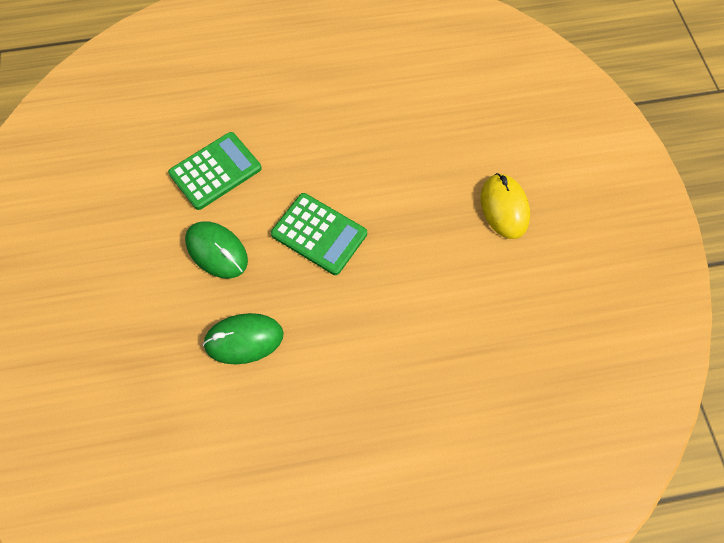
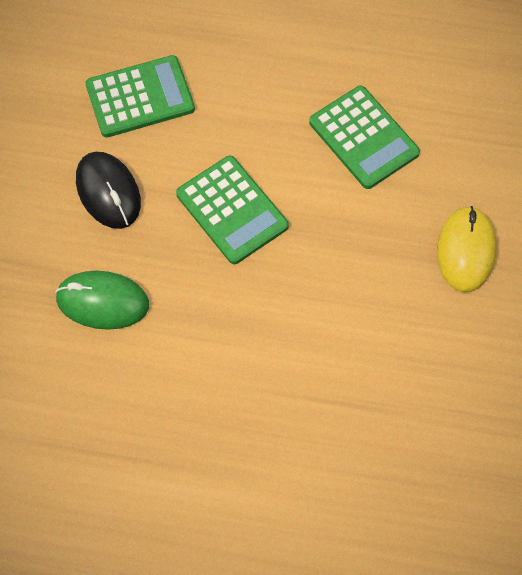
camera: 20 degrees right, 0 degrees up
green mouse [185,221,248,279] -> black mouse [76,152,141,229]
none -> green calculator [309,86,420,189]

